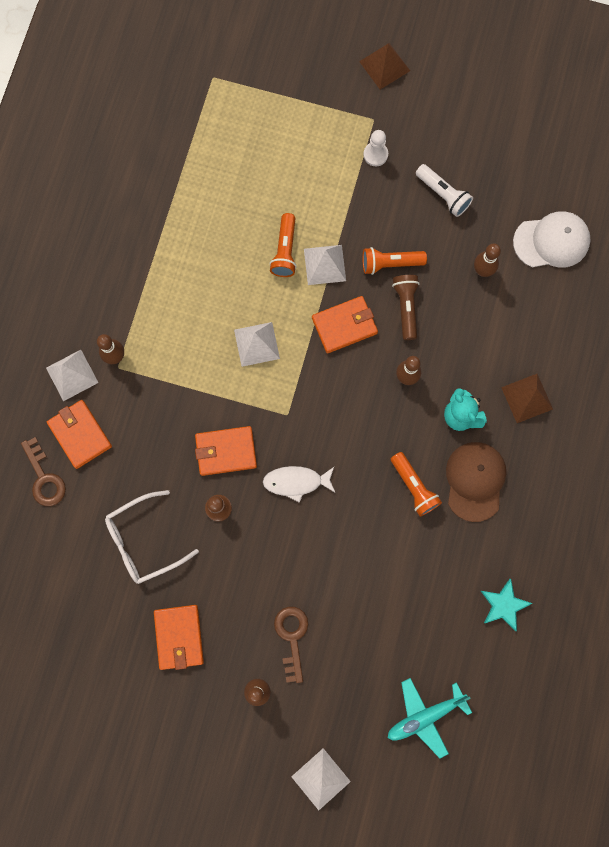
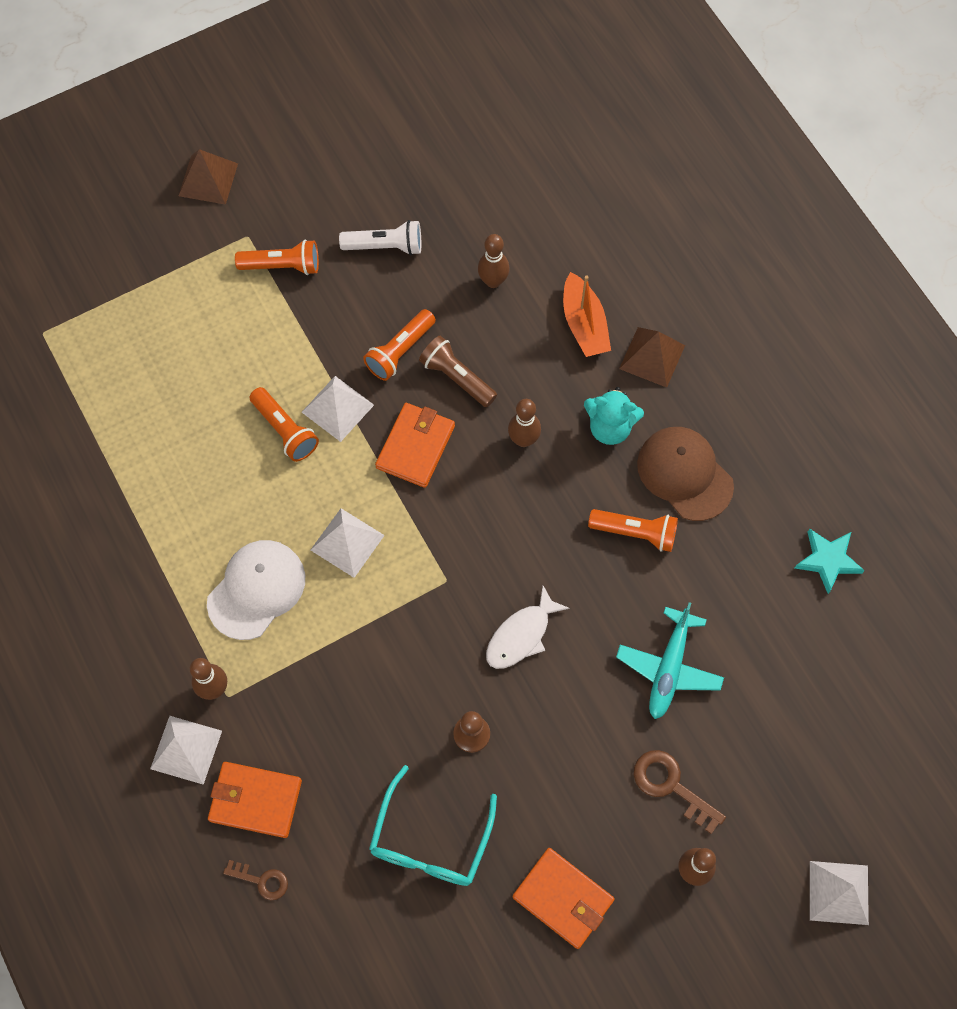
camera: 45 degrees left, 10 degrees down
brown key [21,437,66,506] -> brown key [223,860,288,900], size x0.63
white glasses [105,490,199,584] -> turquoise glasses [369,765,497,886]
orange wallet [195,426,257,476] -> none
white pawn [363,130,388,166] -> orange flashlight [235,240,319,275]
turquoise plane [388,678,472,759] -> turquoise plane moved to [616,602,724,719]
white cap [513,212,591,268] -> white cap moved to [207,540,305,640]
none -> orange boat [563,272,611,357]

